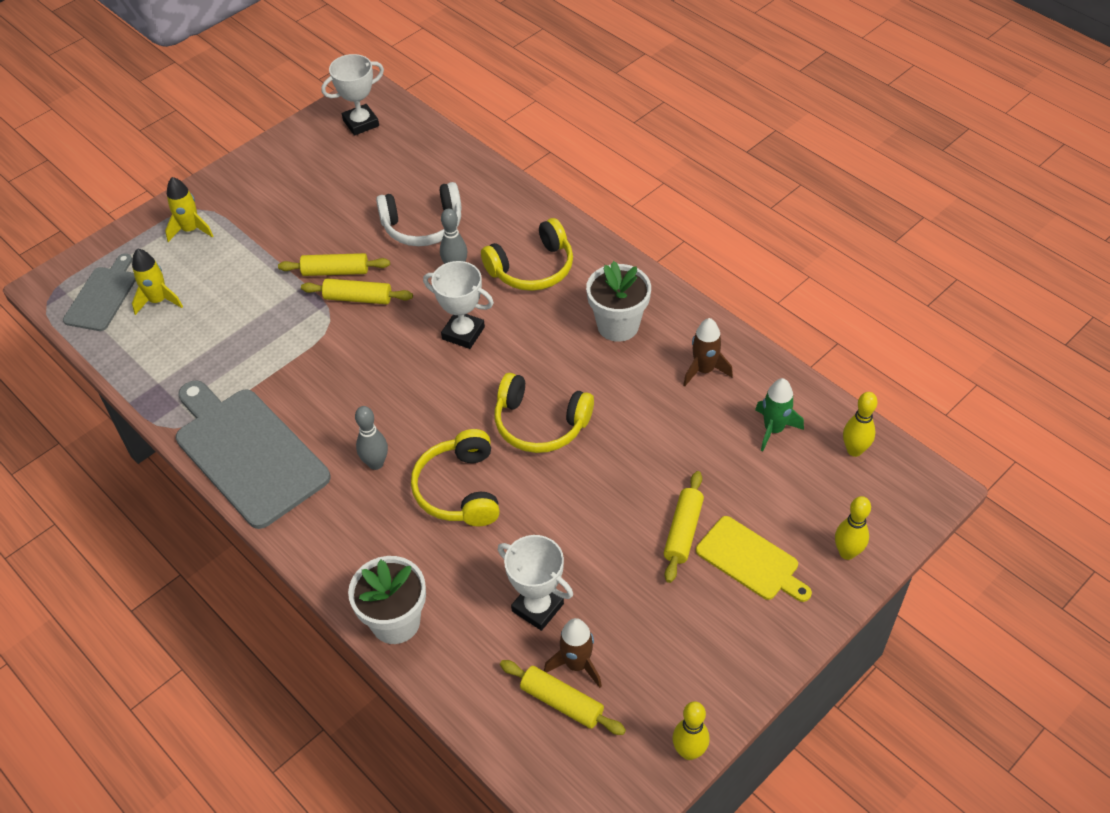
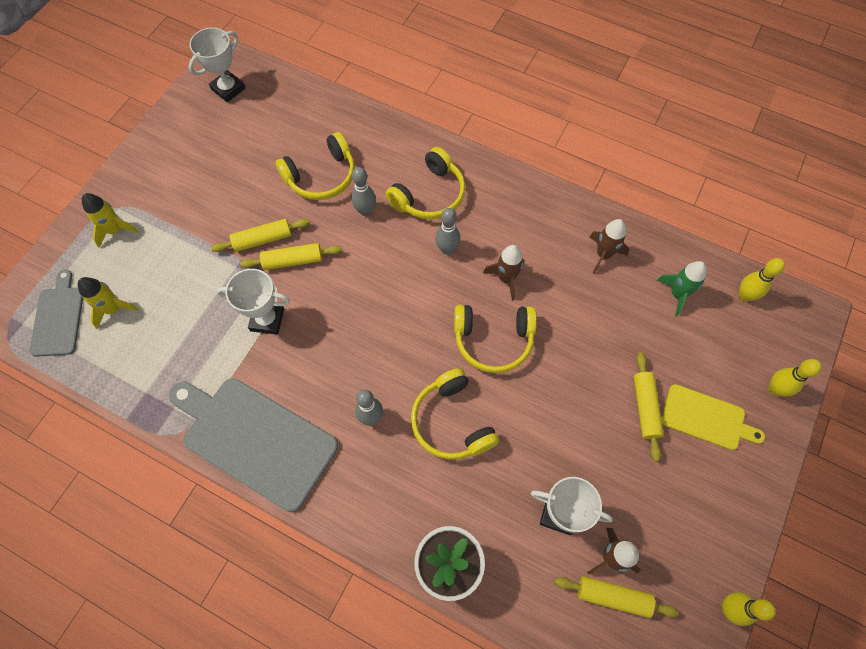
camera: 20 degrees left, 15 degrees up
white headphones [376,182,462,246] -> yellow headphones [275,132,355,200]
white trophy [423,261,494,349] -> white trophy moved to [217,269,290,335]
white flower pot [586,261,651,342] -> none
none -> grey bowling pin [435,208,460,255]
none -> brown rocket [483,245,525,301]

